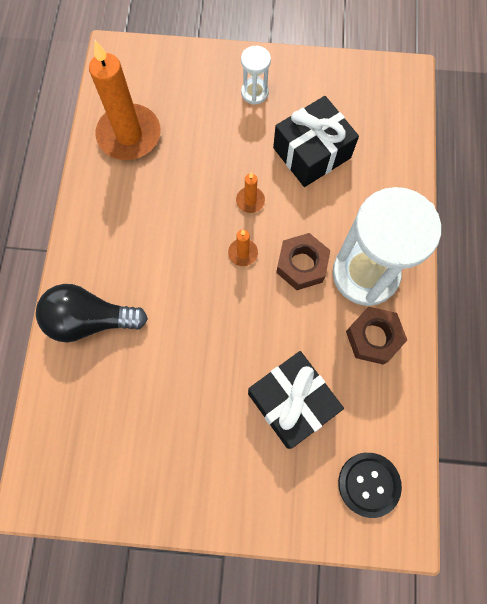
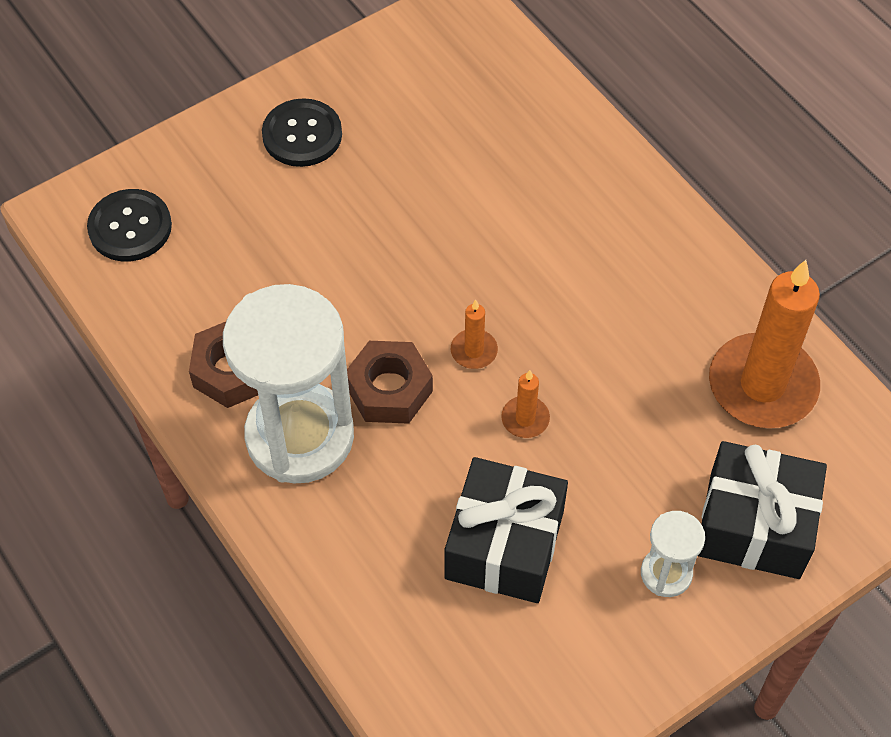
camera: 140 degrees right, 15 degrees down
black light bulb [36,284,148,342] -> none
black gift [248,351,344,449] -> black gift moved to [698,441,827,579]
none -> black button [262,98,342,167]

